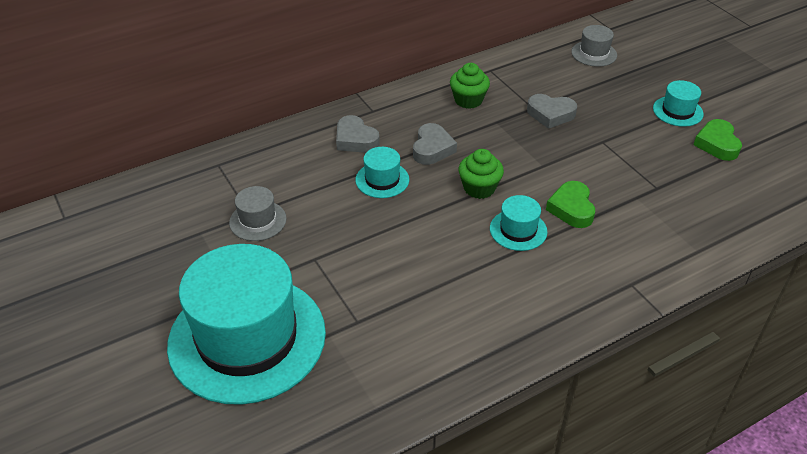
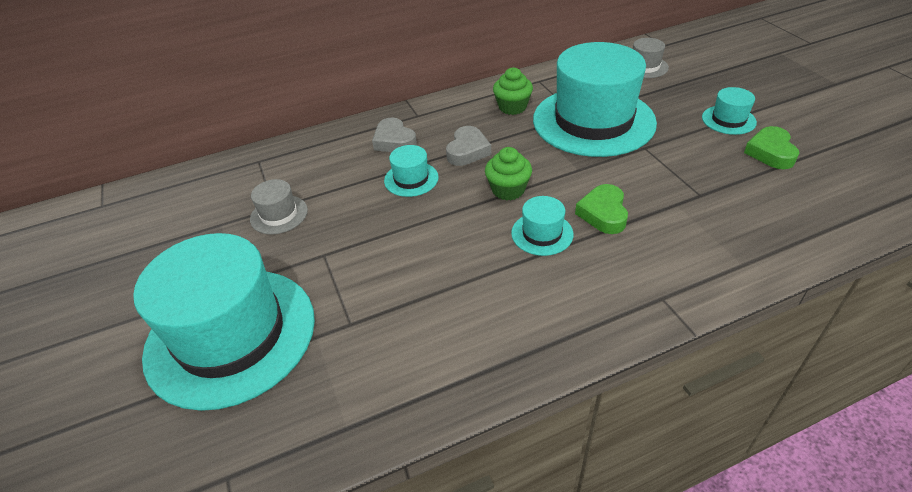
camera: 10 degrees right, 0 degrees up
grey heart [527,94,577,129] -> turquoise hat [533,42,657,157]

